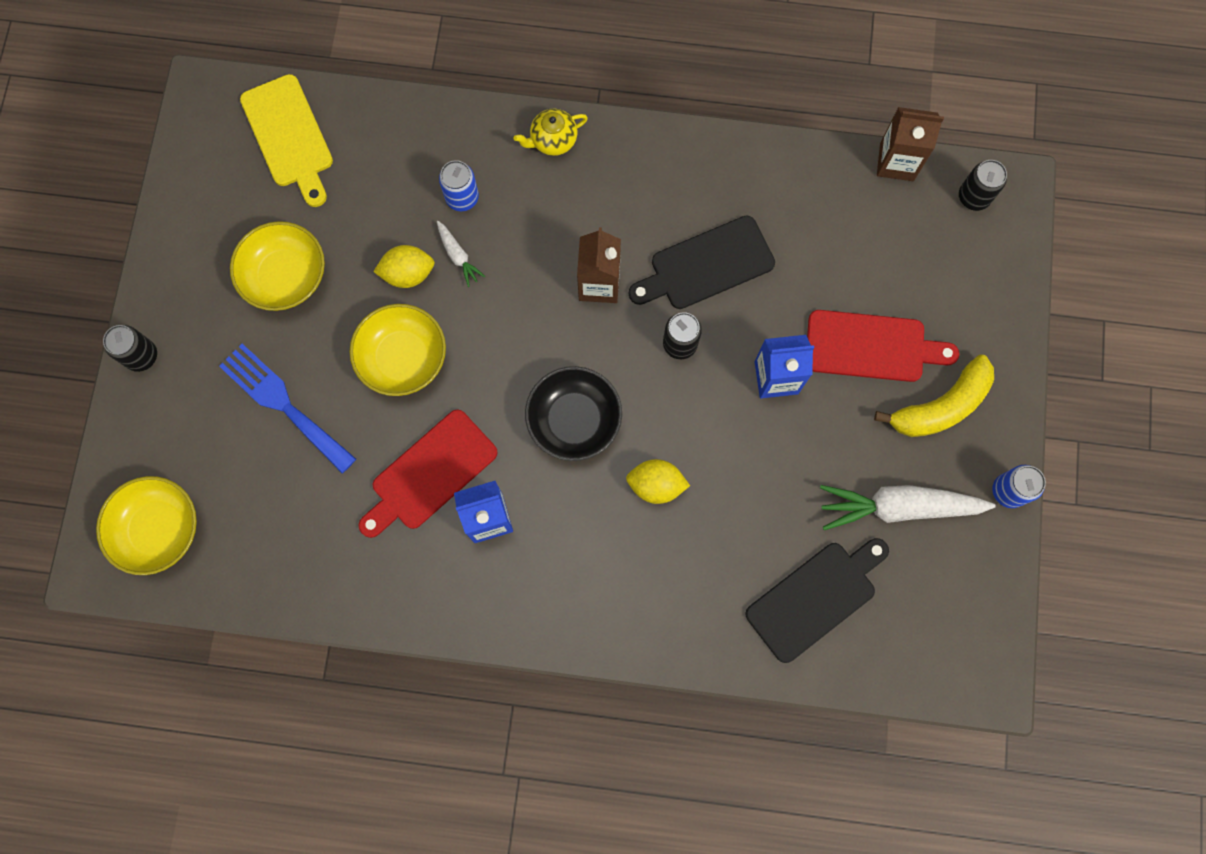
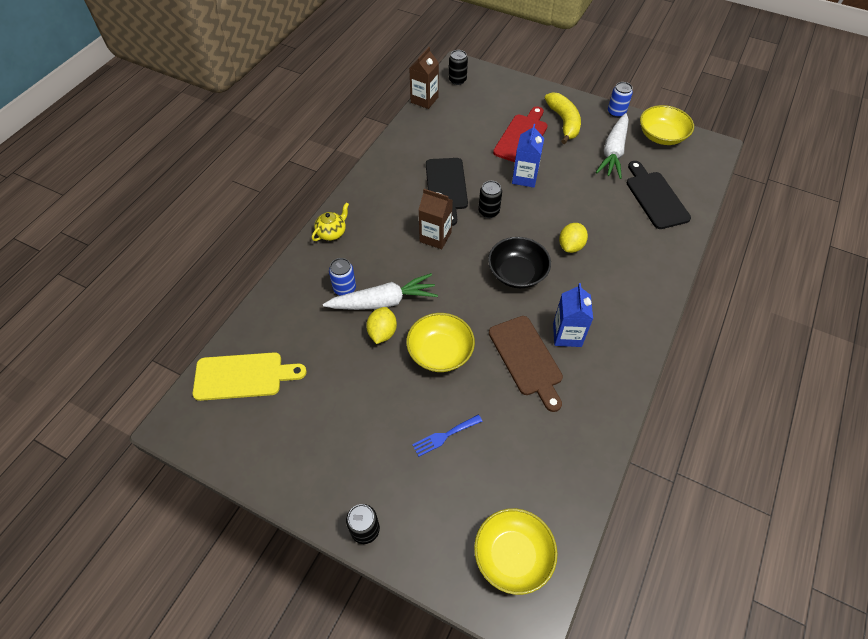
camera: 70 degrees left, 20 degrees down
blue fork [219,344,356,473] -> blue fork [412,415,483,457], size x0.57
yellow bowl [230,221,325,311] -> yellow bowl moved to [640,105,694,145]
red cutting board [359,409,498,538] -> brown cutting board [489,316,563,412]
white carrot [437,221,485,287] -> white carrot [323,273,438,310], size x2.12
yellow teapot [514,109,588,156] -> yellow teapot turned 135 degrees counterclockwise [312,203,349,241]

